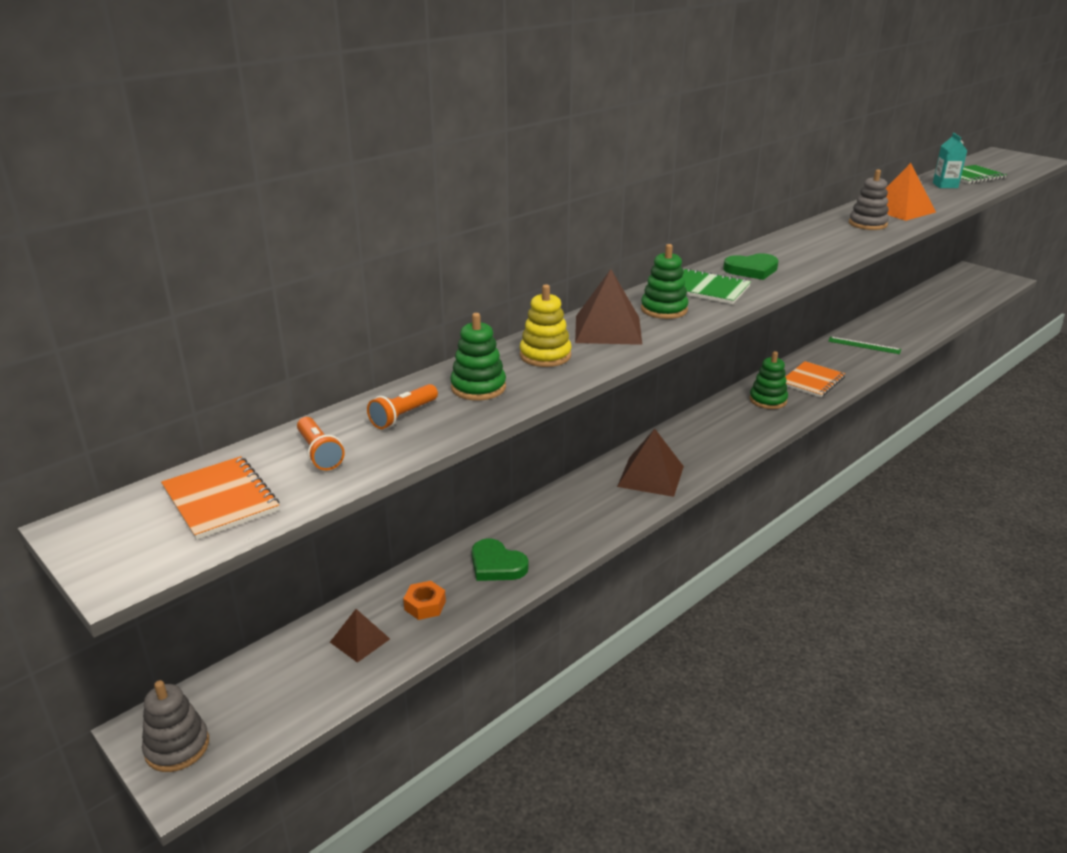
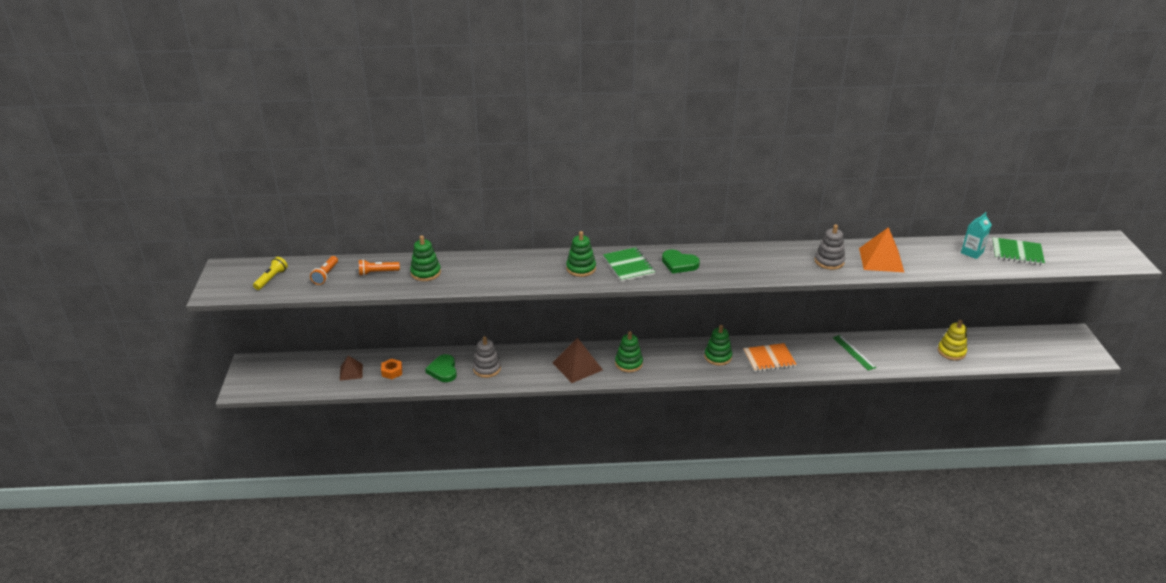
camera: 40 degrees right, 5 degrees up
grey stacking toy [142,680,209,772] -> grey stacking toy moved to [473,336,501,378]
orange notebook [161,456,280,540] -> yellow flashlight [253,257,288,290]
yellow stacking toy [520,284,572,367] -> yellow stacking toy moved to [938,320,967,360]
brown pyramid [575,269,642,345] -> none
none -> green stacking toy [615,331,643,372]

